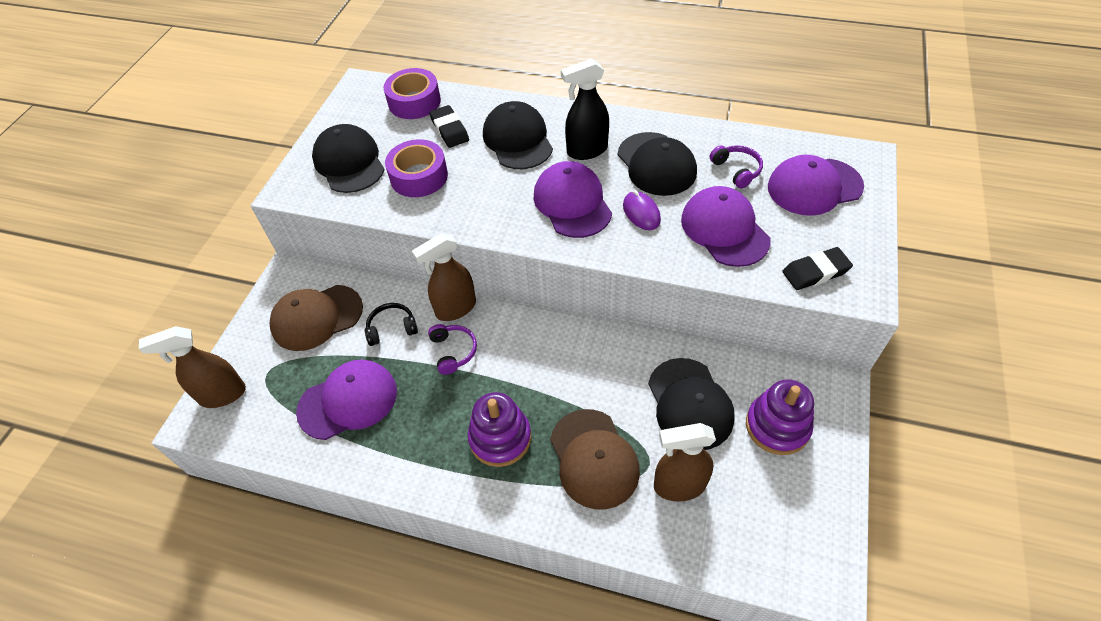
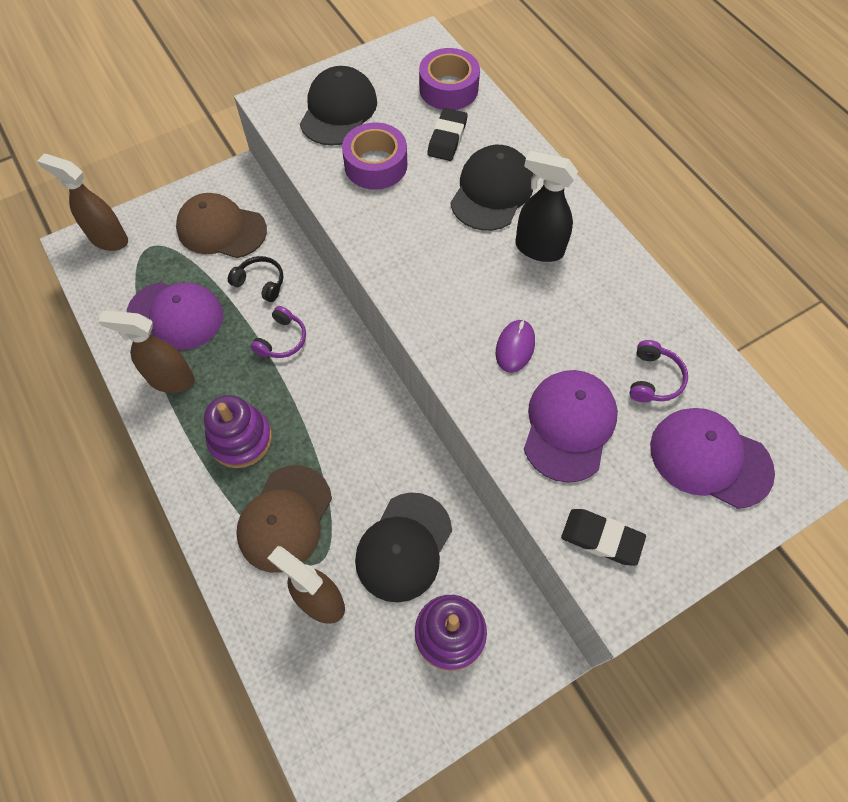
camera: 40 degrees right, 10 degrees up
brown spray bottle [412,233,476,321] -> brown spray bottle moved to [98,310,195,393]
purple cap [534,161,612,238] -> none
black cap [618,132,697,196] -> none

